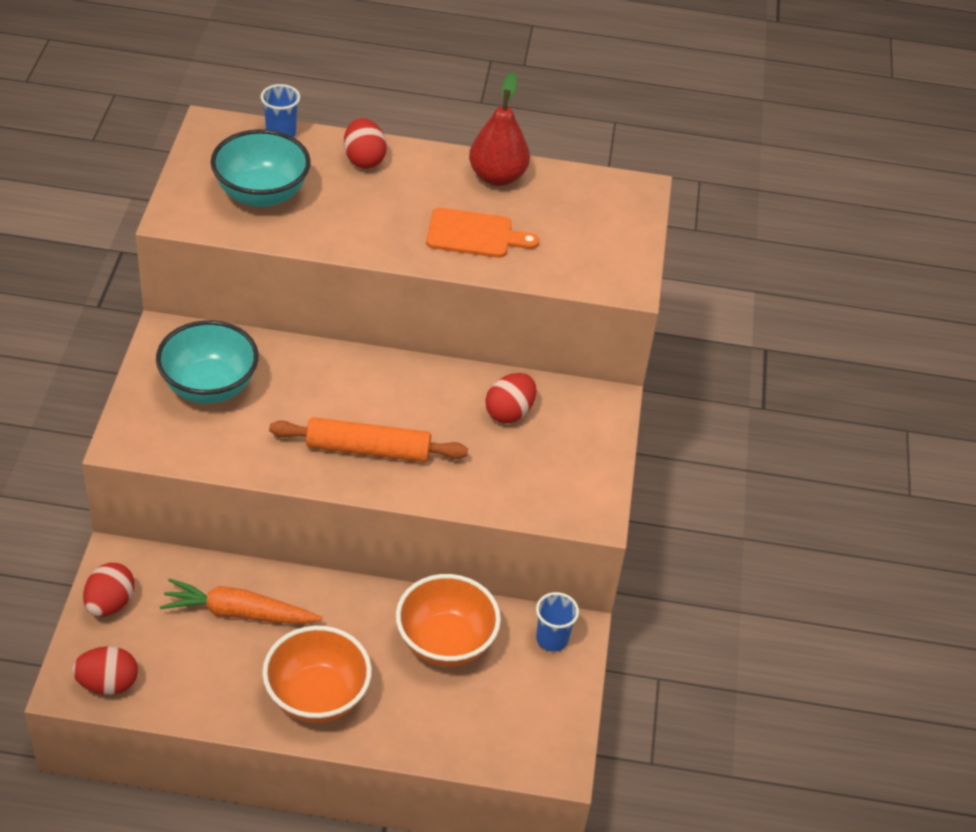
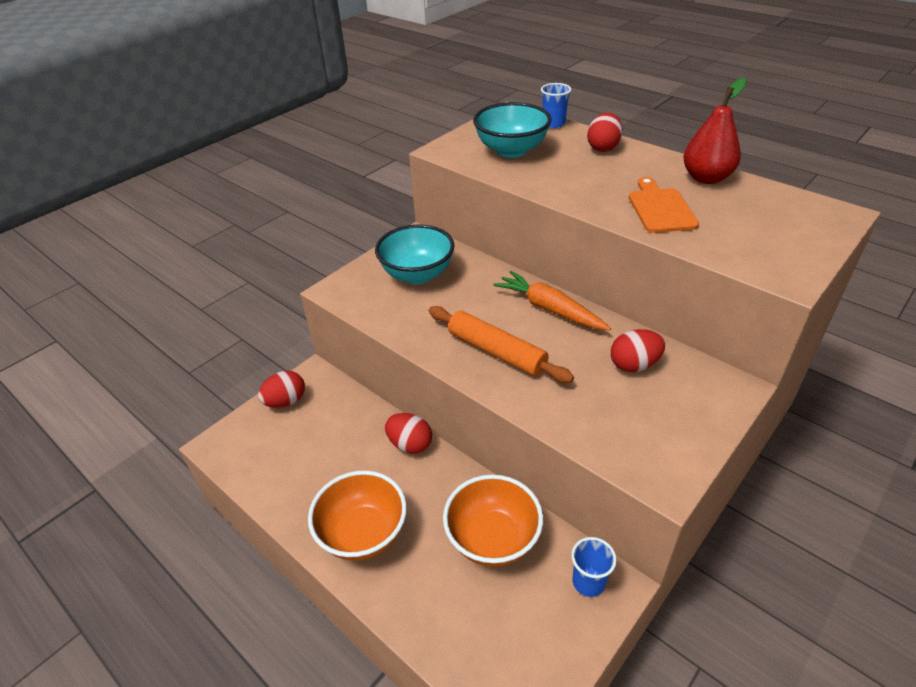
camera: 40 degrees right, 5 degrees down
red egg [72,646,138,695] -> red egg moved to [385,413,432,454]
orange carrot [160,578,323,624] -> orange carrot moved to [493,271,611,330]
orange cutting board [426,208,539,258] -> orange cutting board turned 135 degrees counterclockwise [629,177,699,233]

